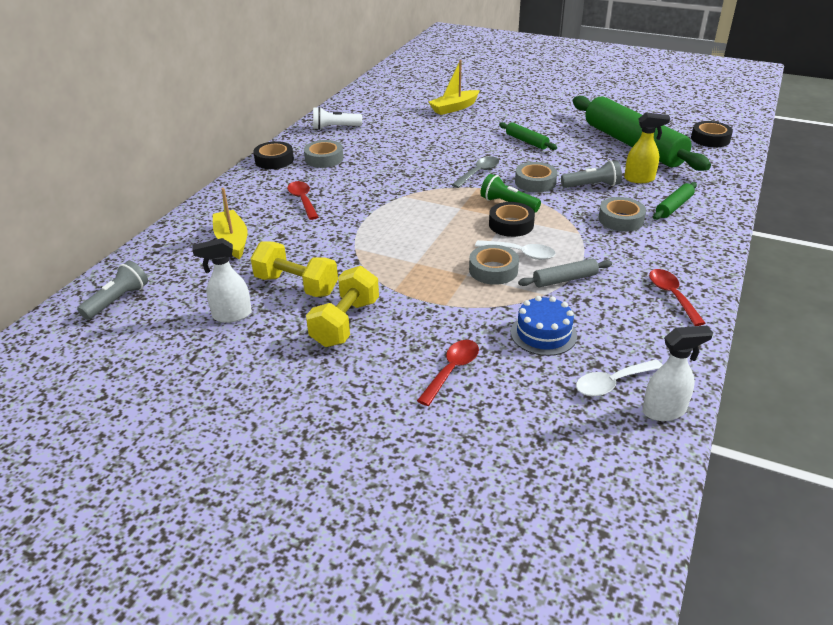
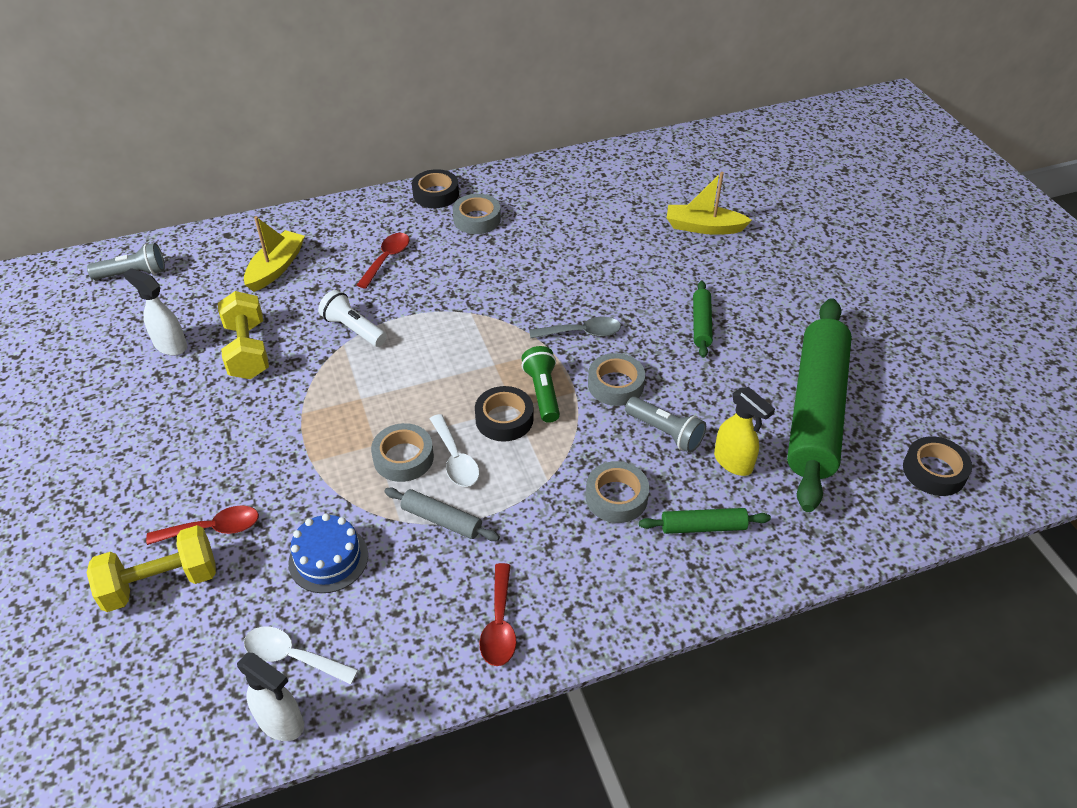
camera: 45 degrees right, 10 degrees up
yellow dumbbell [306,266,379,347] -> yellow dumbbell moved to [87,525,216,612]
white flashlight [313,107,362,130] -> white flashlight moved to [318,290,387,347]
red spoon [649,269,706,326] -> red spoon turned 150 degrees clockwise [479,563,516,666]

